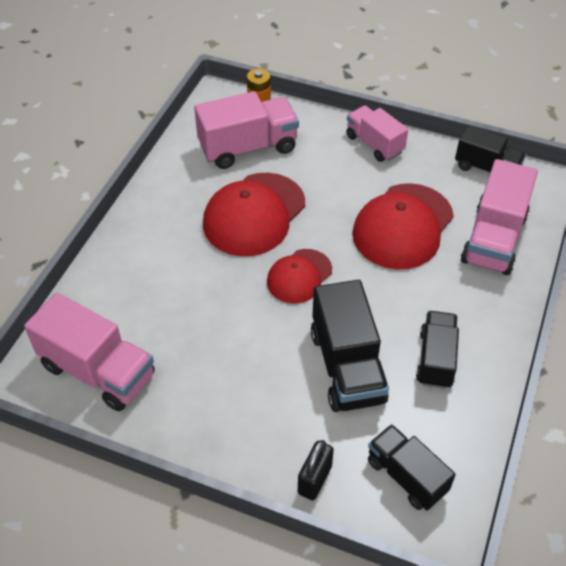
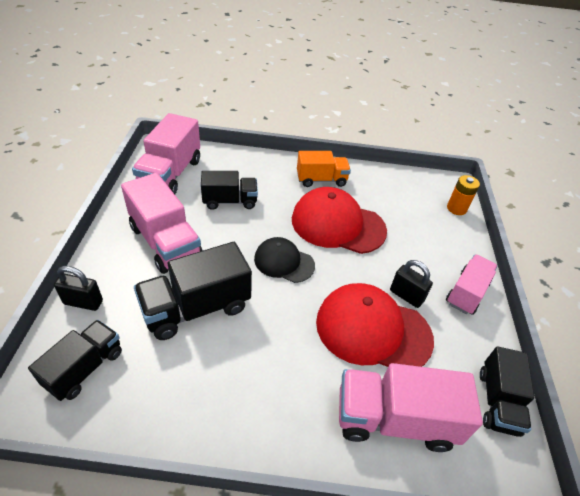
camera: 70 degrees right, 5 degrees down
pink truck [194,91,299,169] -> pink truck moved to [121,173,202,274]
red cap [267,249,332,304] -> black cap [254,237,315,283]
black truck [416,311,459,389] -> black truck moved to [201,171,258,210]
none -> orange truck [297,151,351,187]
none -> black padlock [390,260,433,308]

